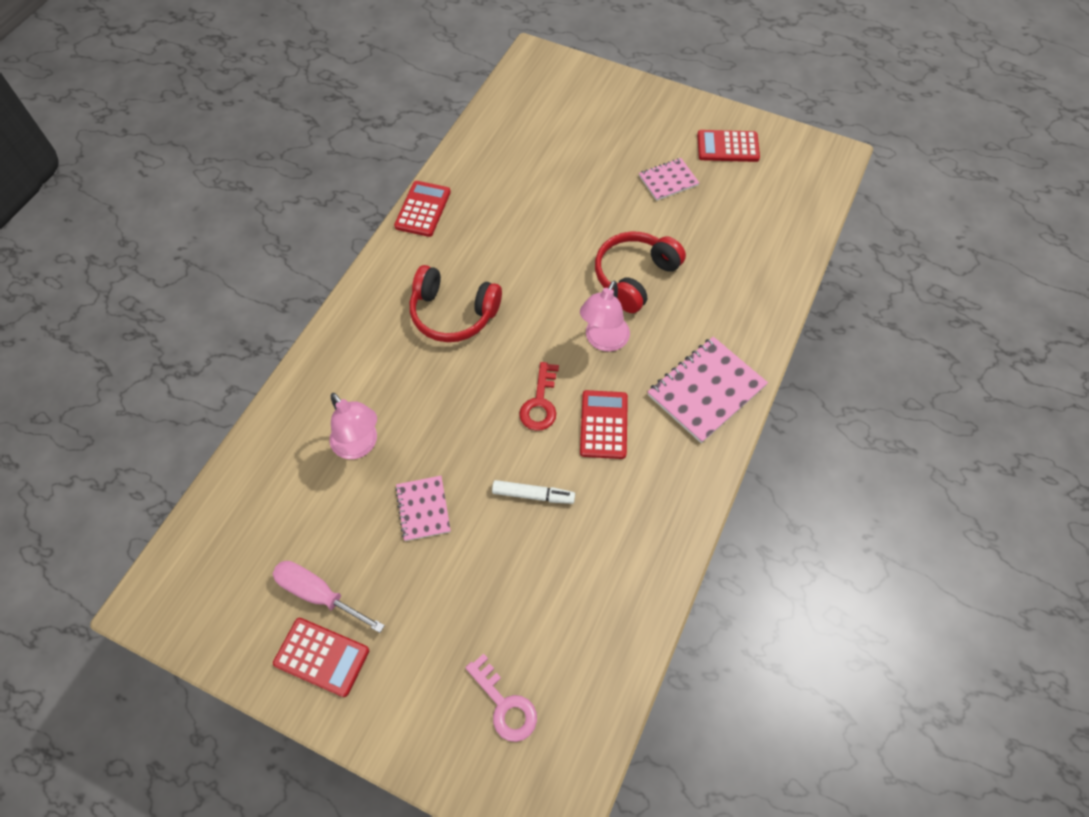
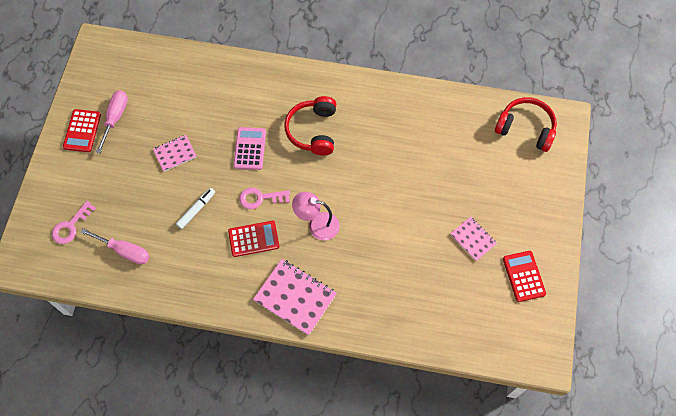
camera: 75 degrees right, 5 degrees up
pink lamp [329,393,377,459] -> none
red calculator [394,181,451,237] -> none
white marker [492,480,575,504] -> white marker turned 135 degrees counterclockwise [176,188,215,229]
red key [519,362,559,431] -> pink key [239,187,290,209]
red headphones [595,231,686,313] -> red headphones moved to [495,97,557,152]
none -> pink screwdriver [81,228,149,265]
none -> pink calculator [234,127,266,170]

